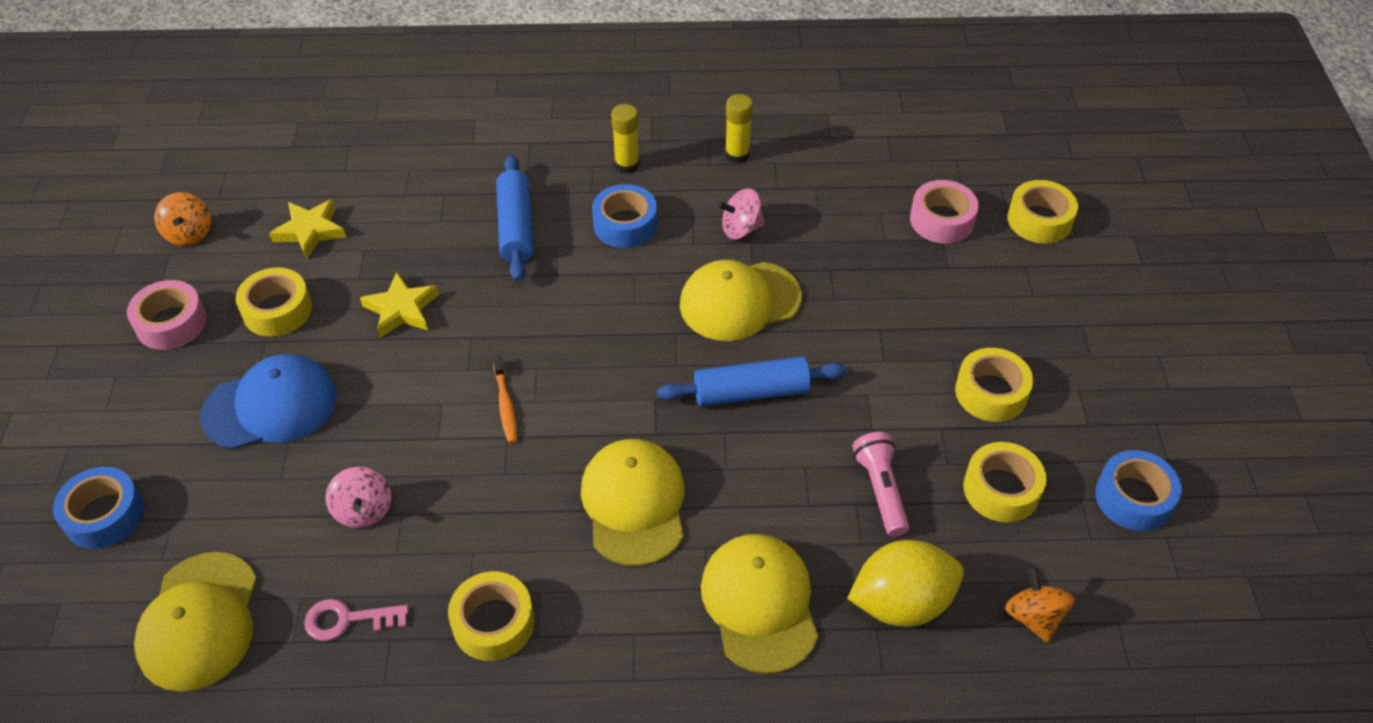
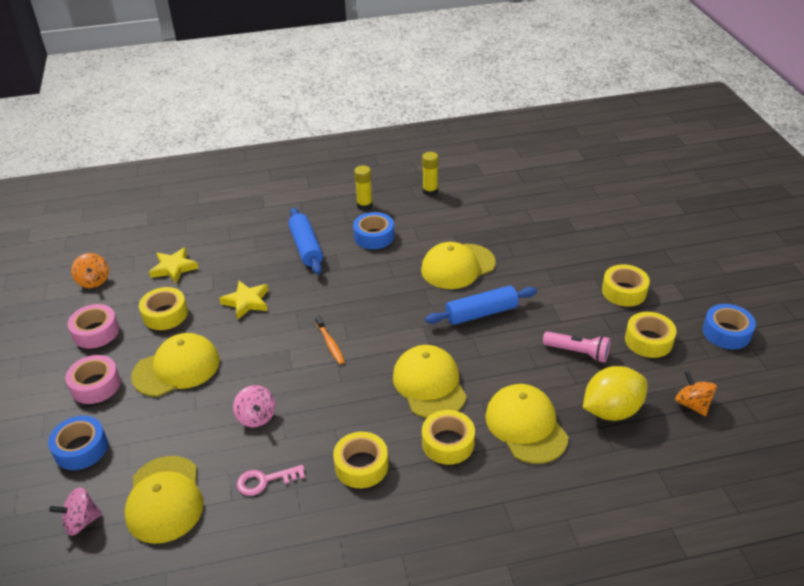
camera: 10 degrees left, 10 degrees down
blue cap [200,354,337,449] -> yellow cap [131,333,220,397]
pink spinning top [717,188,765,239] -> pink spinning top moved to [49,487,102,536]
pink flashlight [853,432,909,537] -> pink flashlight turned 135 degrees clockwise [543,331,610,363]
pink tape [910,180,979,244] -> pink tape moved to [65,355,121,404]
yellow tape [1008,180,1078,244] -> yellow tape moved to [422,410,475,465]

